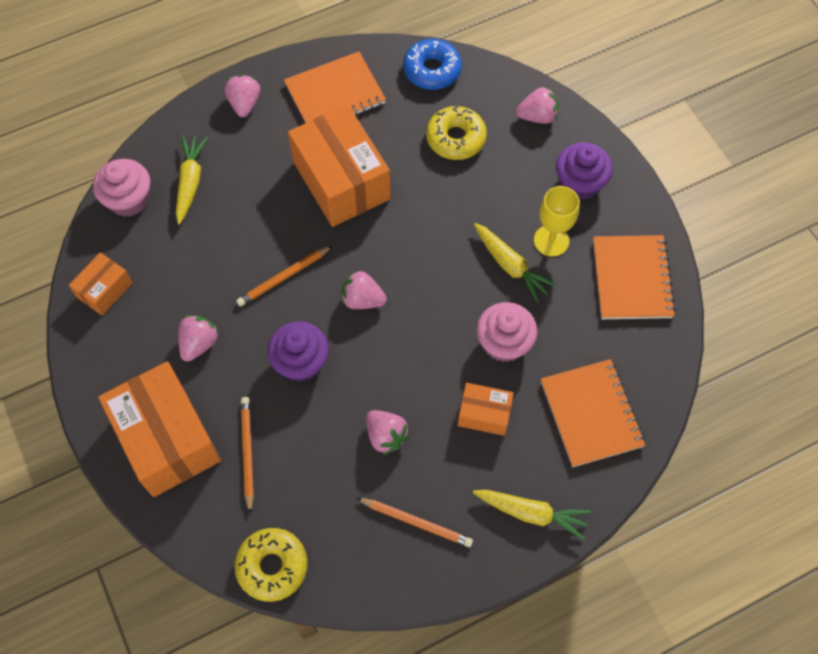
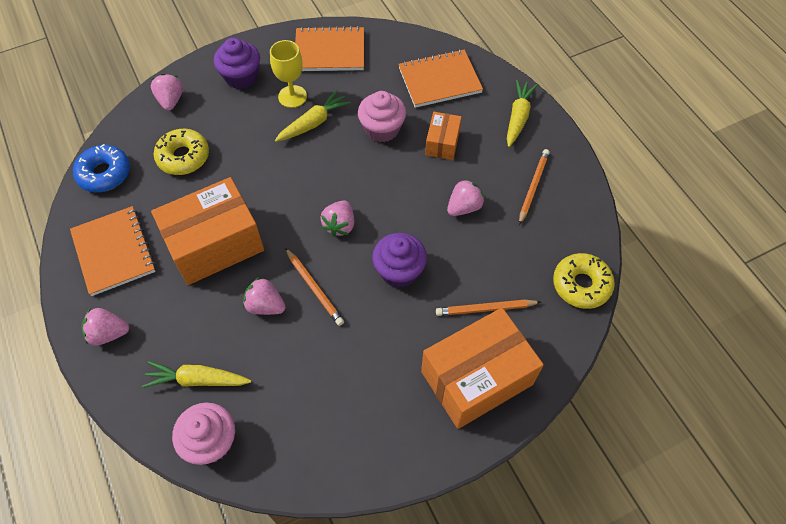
camera: 90 degrees left, 5 degrees down
orange box [69,252,133,315] -> none
pink strawberry [178,315,219,362] -> pink strawberry moved to [243,277,286,315]

